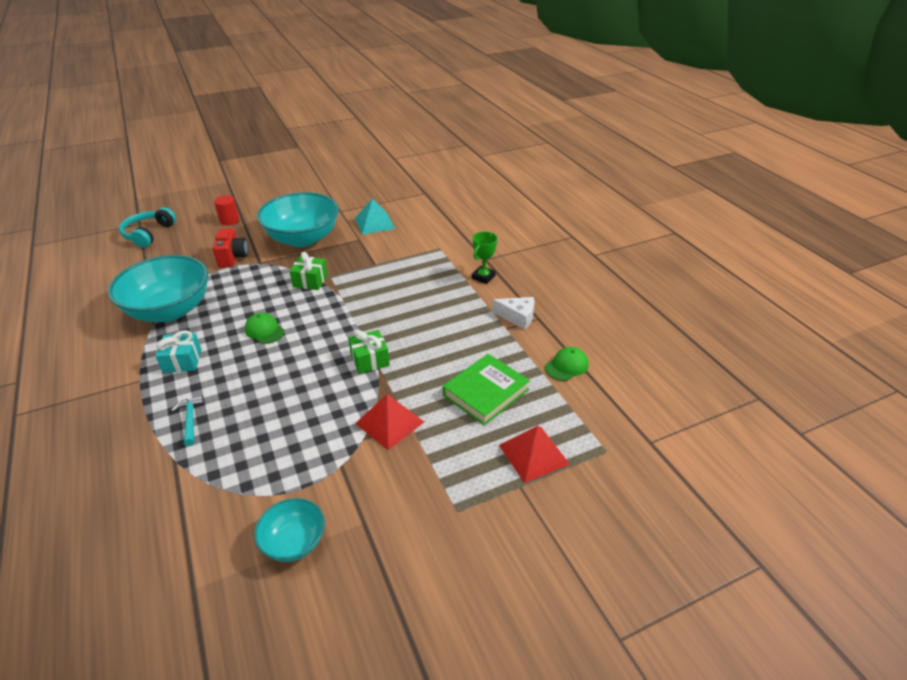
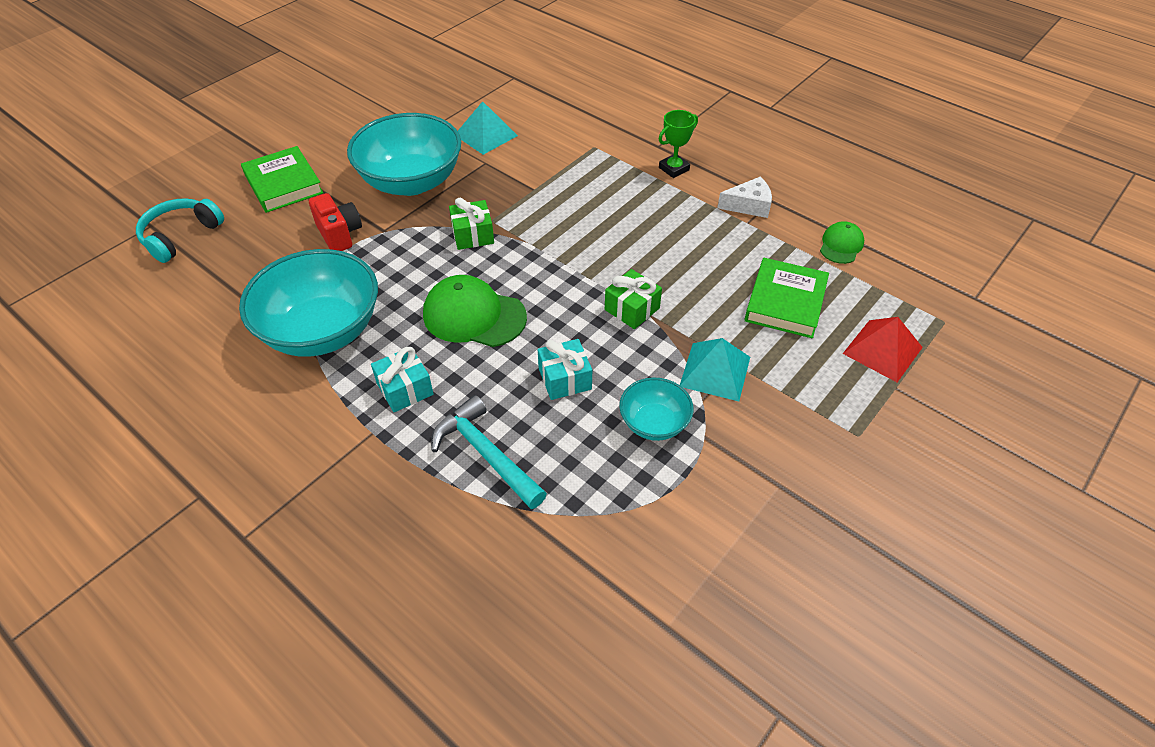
camera: 25 degrees left, 10 degrees up
turquoise headphones [119,207,176,248] -> turquoise headphones turned 45 degrees clockwise [136,198,224,263]
turquoise hammer [171,395,204,446] -> turquoise hammer [431,395,547,509], size x1.75
red cylinder [214,195,239,225] -> green book [241,146,323,213]
green cap [245,313,285,344] -> green cap [423,275,527,347], size x1.78
turquoise bowl [254,498,325,562] -> turquoise bowl moved to [619,378,694,441]
red pyramid [355,394,424,450] -> turquoise pyramid [680,338,750,401]
green trophy [472,232,498,284] -> green trophy turned 45 degrees clockwise [659,110,698,178]
none -> turquoise gift [538,339,592,400]

